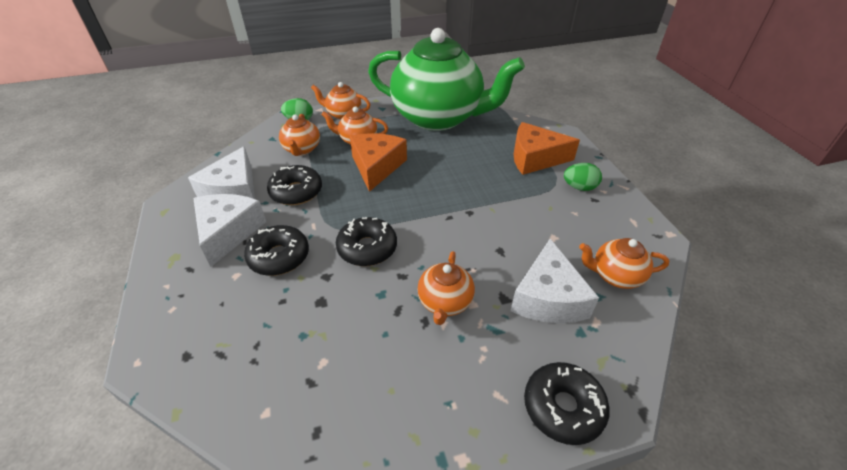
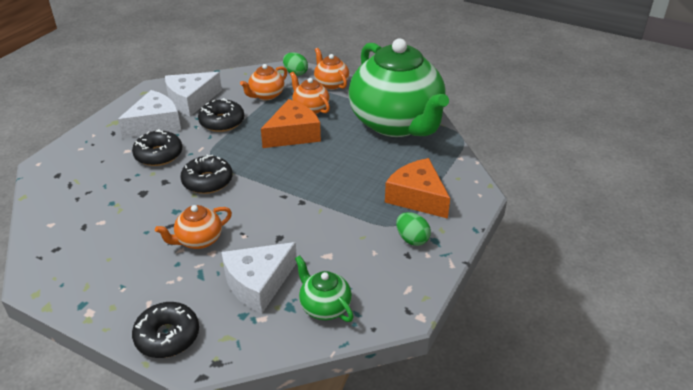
camera: 45 degrees right, 5 degrees down
orange teapot [579,238,669,289] -> green teapot [295,255,353,322]

